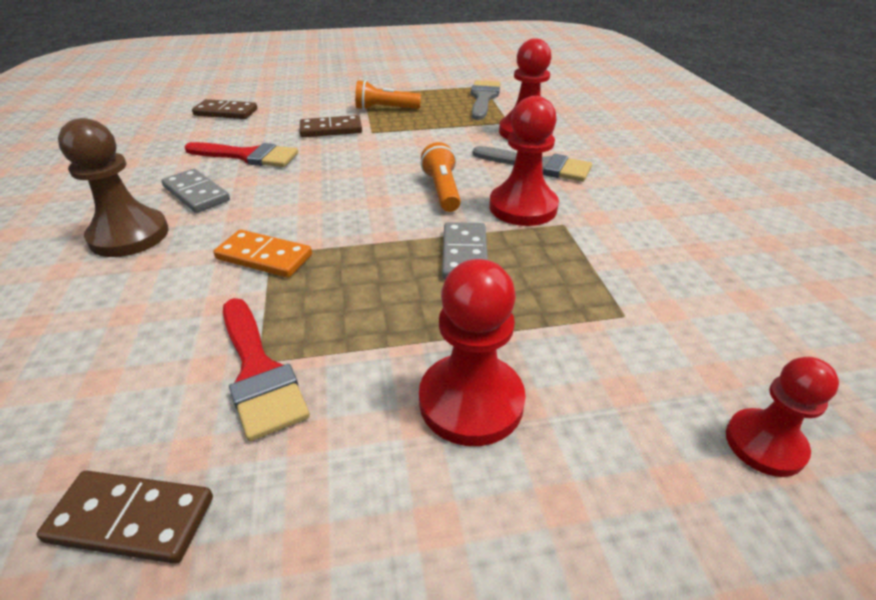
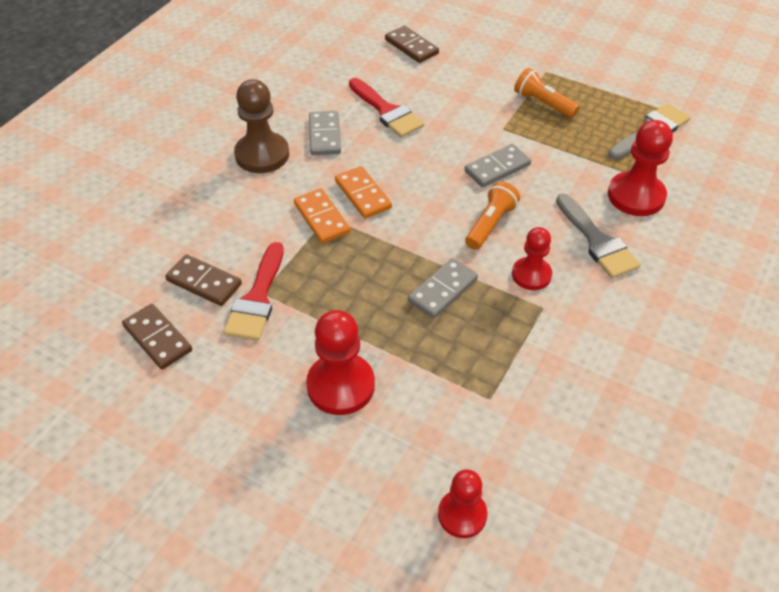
camera: 40 degrees right, 10 degrees up
brown domino [300,115,362,137] -> brown domino moved to [165,254,242,306]
red pawn [489,96,559,226] -> red pawn [512,227,552,290], size x0.64
none -> orange domino [335,166,392,219]
none -> grey domino [464,144,531,188]

